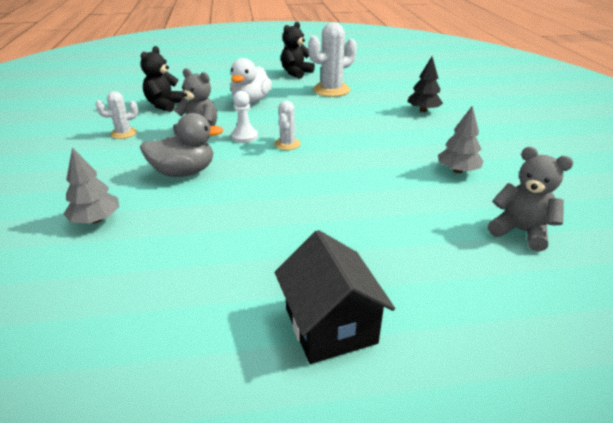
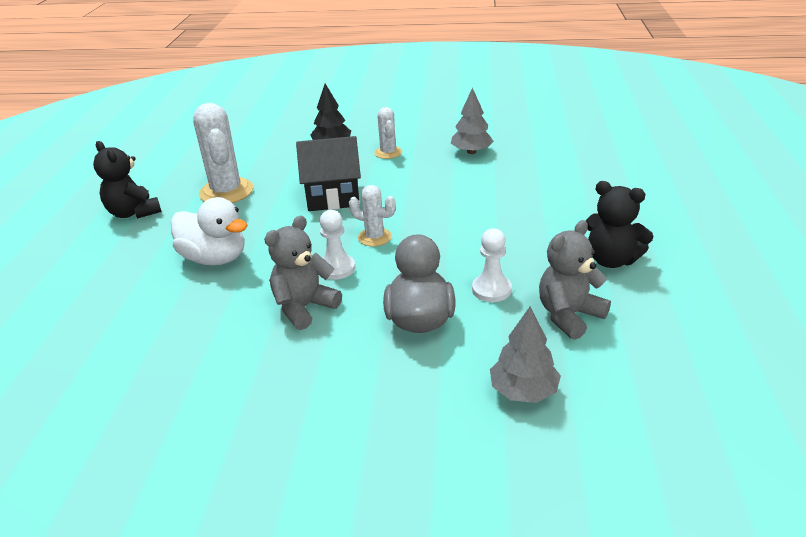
camera: 75 degrees left, 0 degrees up
white cactus [95,91,138,139] -> white cactus moved to [374,107,402,159]
black teddy bear [140,46,184,112] -> black teddy bear moved to [586,181,653,268]
black house [275,230,395,364] -> black house moved to [296,136,361,211]
grey teddy bear [488,147,573,252] -> grey teddy bear moved to [539,220,611,340]
none -> white pawn [472,228,512,302]

